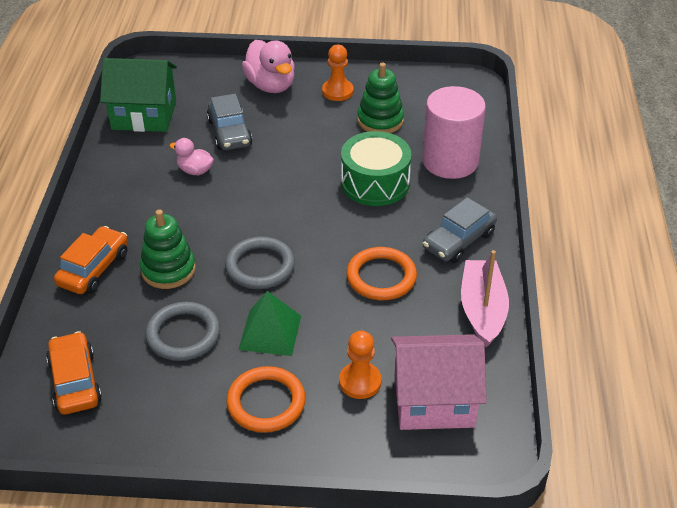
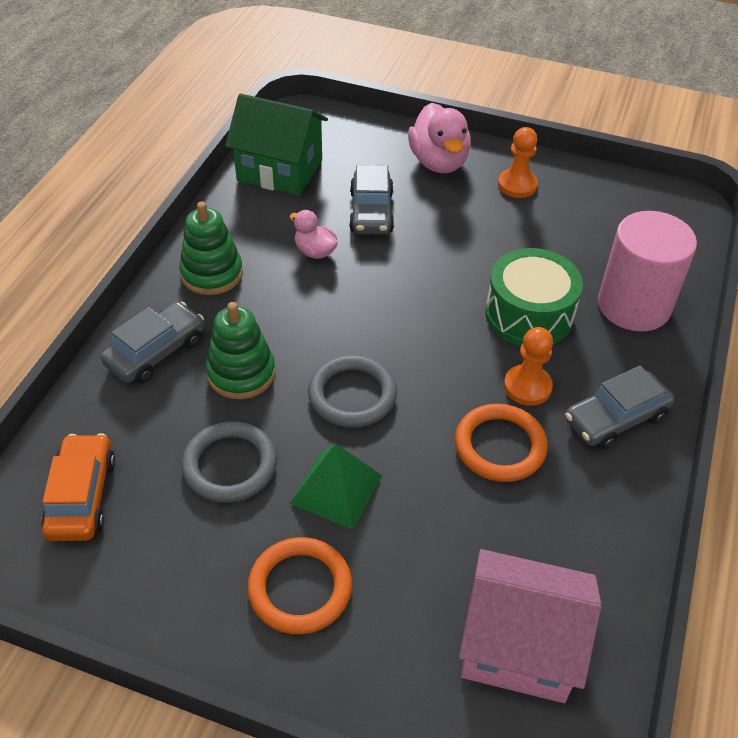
camera: 15 degrees right, 5 degrees up
orange car [54,226,128,294] -> grey car [101,302,204,384]
orange pawn [339,331,382,399] -> orange pawn moved to [504,327,553,406]
green stacking toy [357,63,404,133] -> green stacking toy moved to [179,202,243,295]
pink boat [461,250,509,348] -> none

